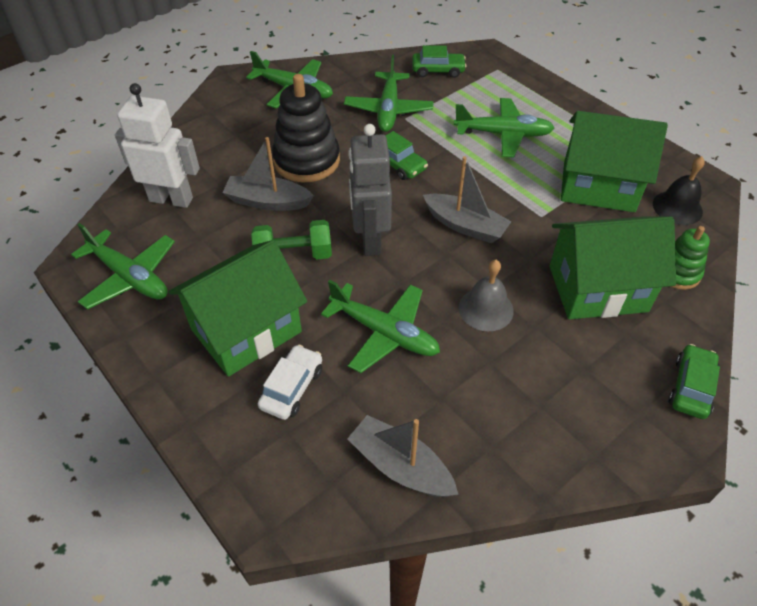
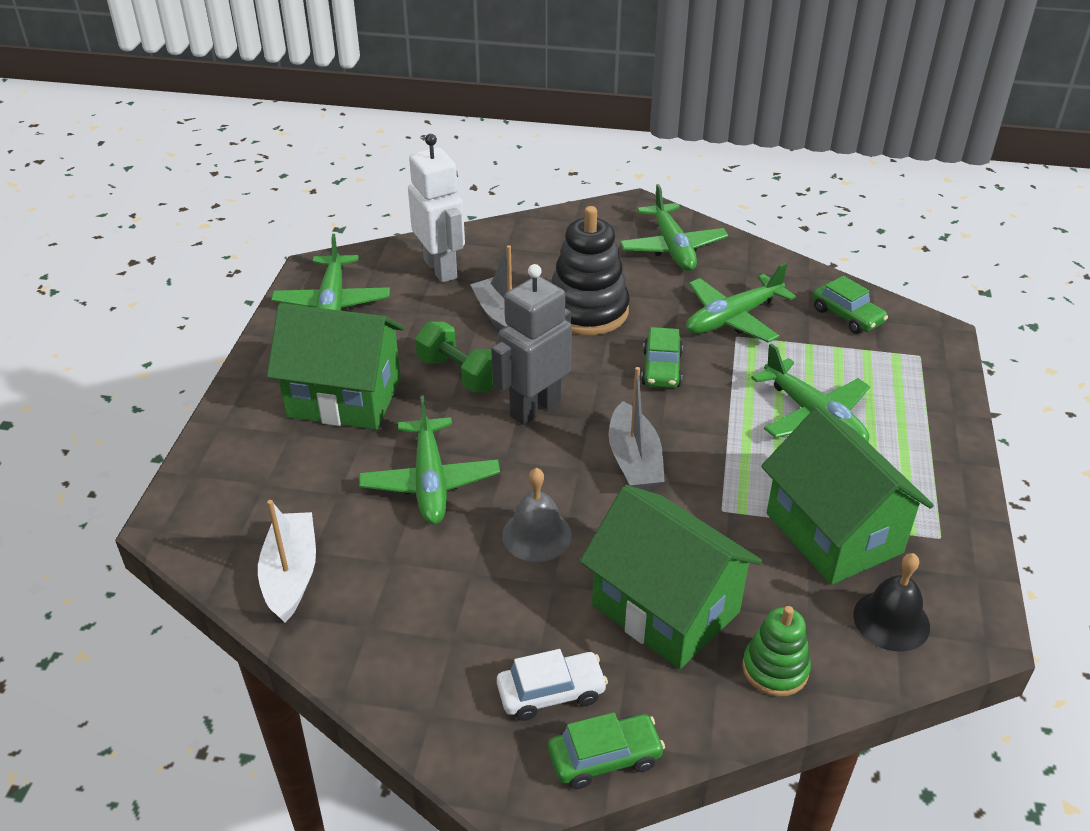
camera: 50 degrees right, 10 degrees down
white car [258,344,322,420] -> white car moved to [497,649,608,721]
grey boat [347,415,459,497] -> white boat [258,500,316,623]

